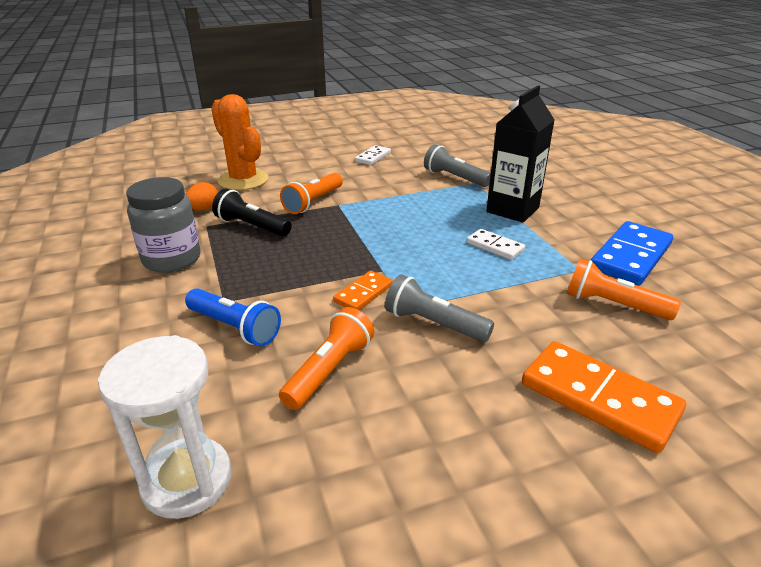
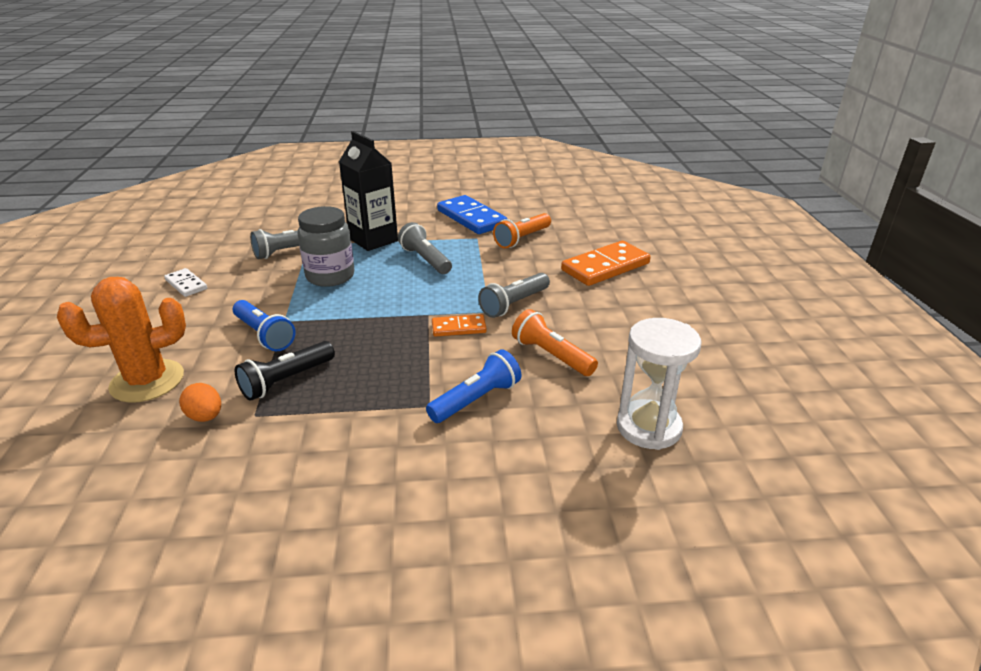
camera: 75 degrees left, 0 degrees up
grey jar [126,177,200,273] -> grey jar moved to [298,206,355,287]
orange flashlight [280,173,343,214] -> blue flashlight [233,300,296,351]
orange domino [333,271,393,310] -> orange domino turned 60 degrees counterclockwise [432,314,487,337]
white domino [467,229,525,260] -> grey flashlight [398,222,452,274]

